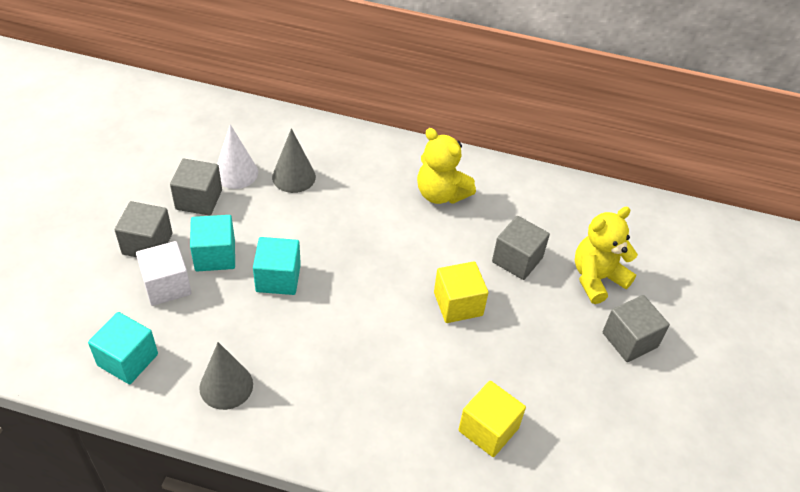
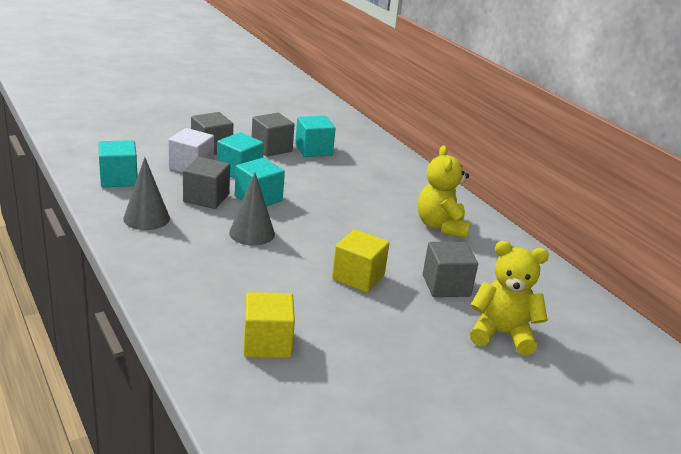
camera: 45 degrees right, 20 degrees down
white cone [217,124,258,189] -> turquoise cube [295,116,336,157]
grey cone [272,128,316,193] -> grey cone moved to [229,173,275,246]
grey cube [602,295,670,362] -> grey cube moved to [183,157,230,209]

